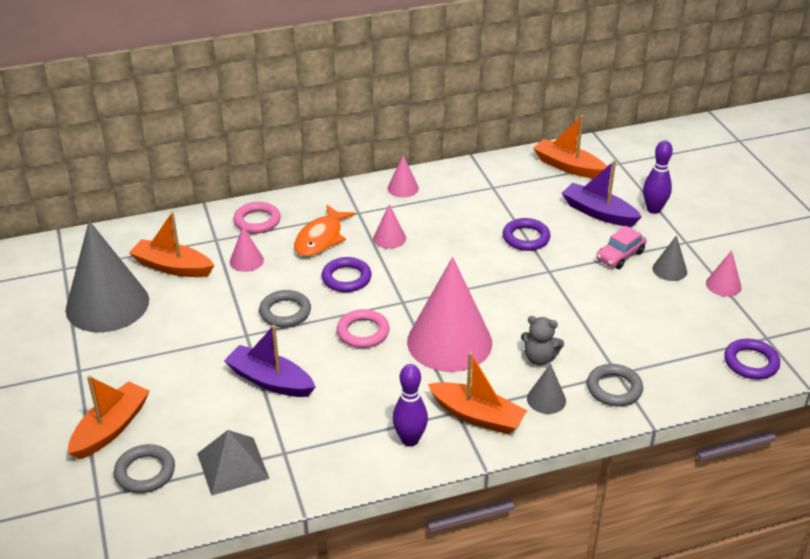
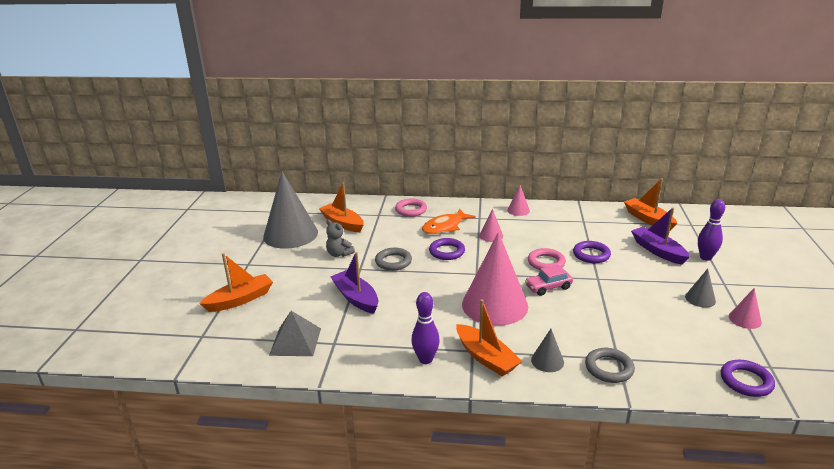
camera: 25 degrees right, 10 degrees down
grey ring [114,444,175,493] -> none
pink cone [230,227,264,272] -> none
pink ring [337,309,389,348] -> pink ring moved to [528,248,566,270]
grey teddy bear [521,316,564,366] -> grey teddy bear moved to [326,219,355,257]
pink car [596,226,646,269] -> pink car moved to [525,265,573,296]

